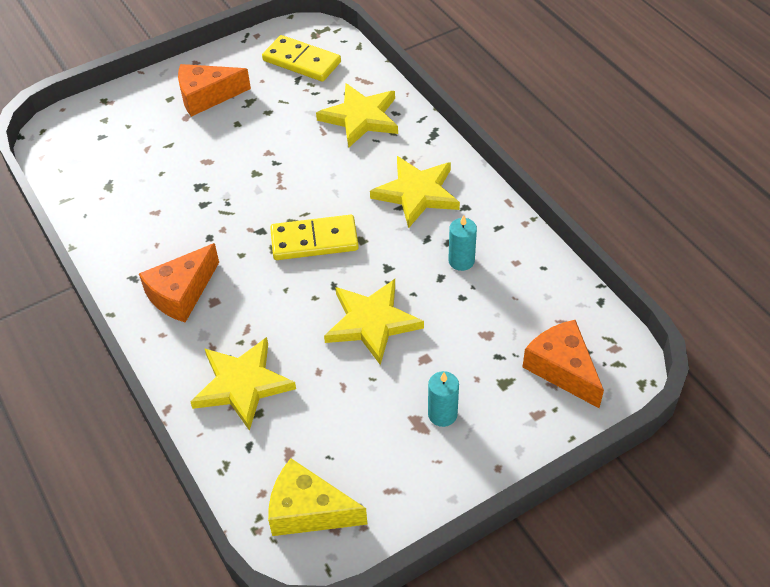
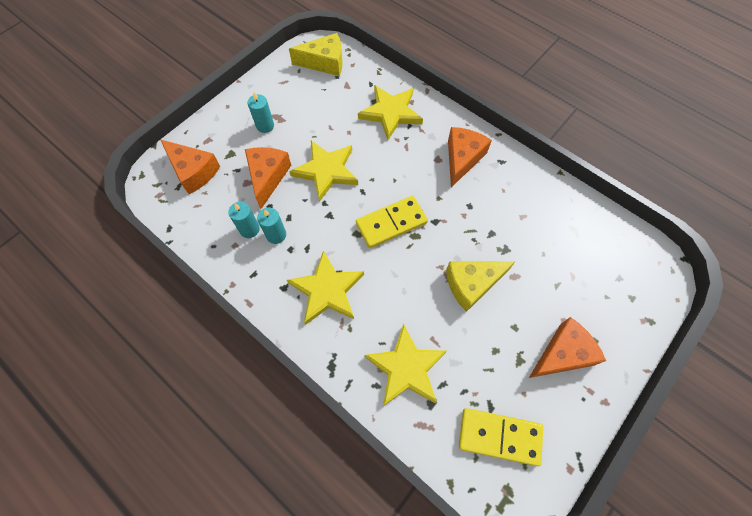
camera: 160 degrees right, 15 degrees up
none -> turquoise candle [228,202,260,238]
none -> orange cheese [245,147,291,209]
none -> yellow cheese [446,261,516,312]

